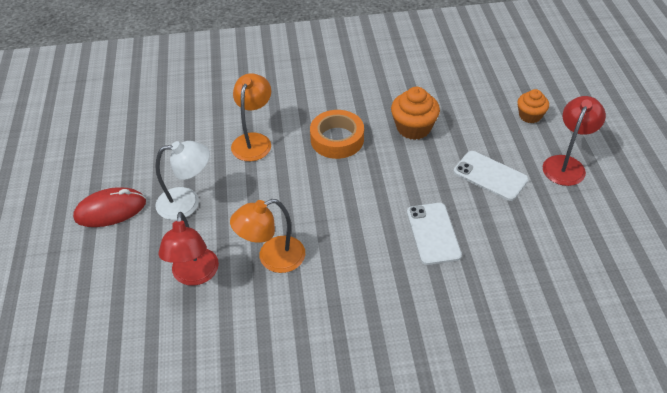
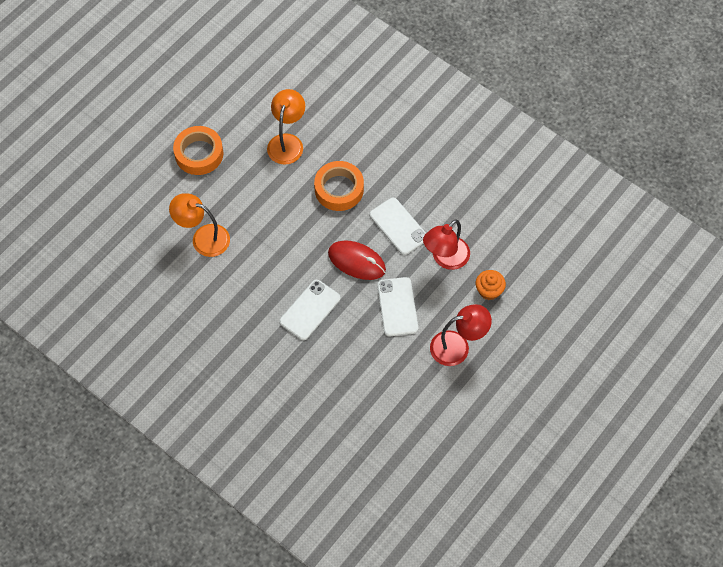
camera: 45 degrees right, 15 degrees up
red mouse [73,187,146,227] -> red mouse moved to [328,241,386,280]
white lamp [155,141,210,220] -> orange tape [173,126,223,175]
red lamp [158,212,219,286] -> red lamp moved to [423,219,470,270]
orange lamp [231,73,271,161] -> orange lamp turned 45 degrees counterclockwise [267,89,305,164]
orange cupcake [391,87,440,140] -> white phone [370,198,426,255]

